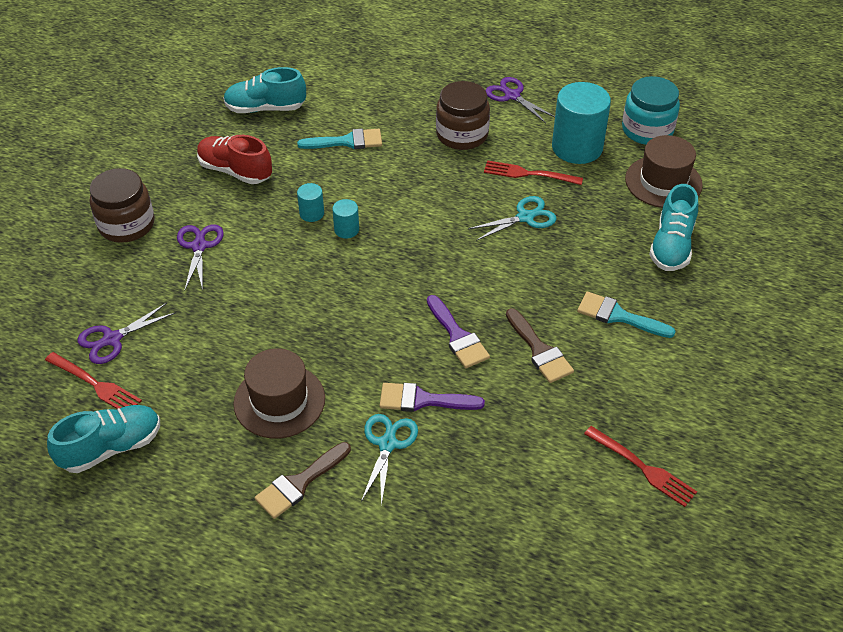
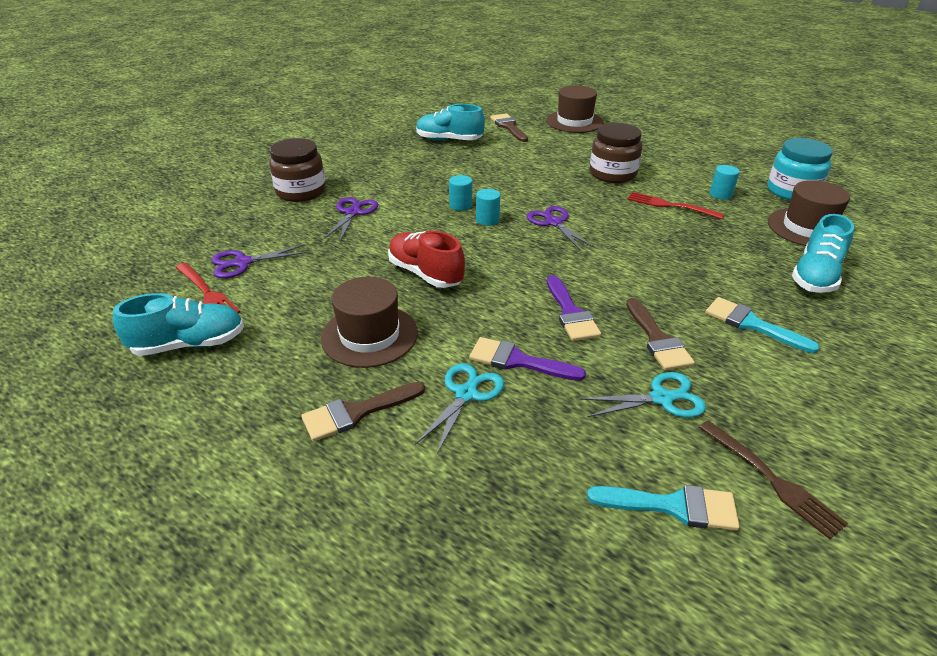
camera: 15 degrees right, 10 degrees down
red shoe [197,135,272,184] -> red shoe moved to [388,231,465,288]
turquoise brush [297,129,382,149] -> turquoise brush moved to [587,485,740,531]
turquoise scissors [468,196,557,241] -> turquoise scissors moved to [580,372,706,418]
purple scissors [485,77,555,123] -> purple scissors moved to [527,206,594,250]
turquoise cylinder [552,82,611,164] -> turquoise cylinder [710,165,740,200], size x0.46
red fork [584,426,697,507] -> brown fork [699,420,848,539]
none -> brown brush [490,113,528,142]
none -> brown hat [546,85,604,133]

